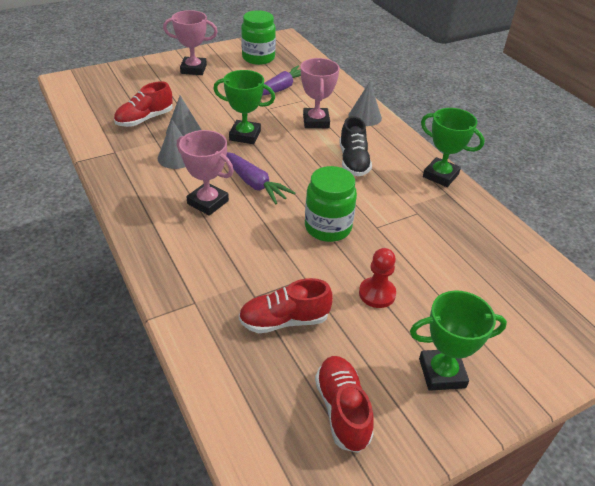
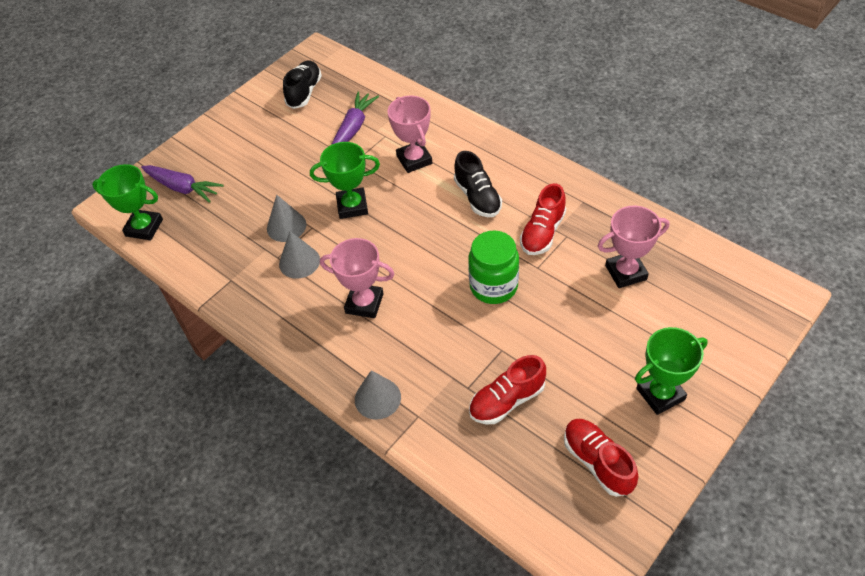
camera: 15 degrees left, 10 degrees up
red shoe [114,81,173,127] -> red shoe moved to [520,183,566,255]
pink trophy [163,10,218,75] -> pink trophy moved to [598,206,669,288]
purple carrot [226,152,295,204] -> purple carrot moved to [141,165,224,203]
green jar [241,10,276,65] -> black shoe [283,60,322,109]
grey cone [348,82,382,126] -> grey cone moved to [355,370,401,420]
red pawn [359,248,396,308] -> none
green trophy [421,108,485,187] -> green trophy moved to [92,164,163,240]

